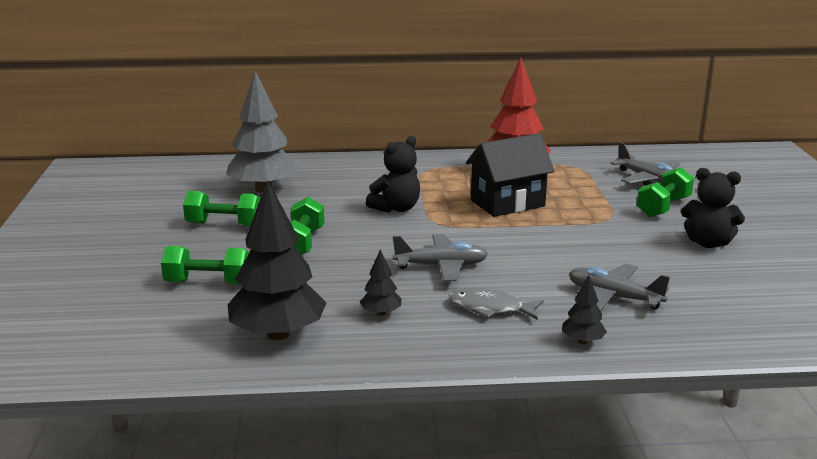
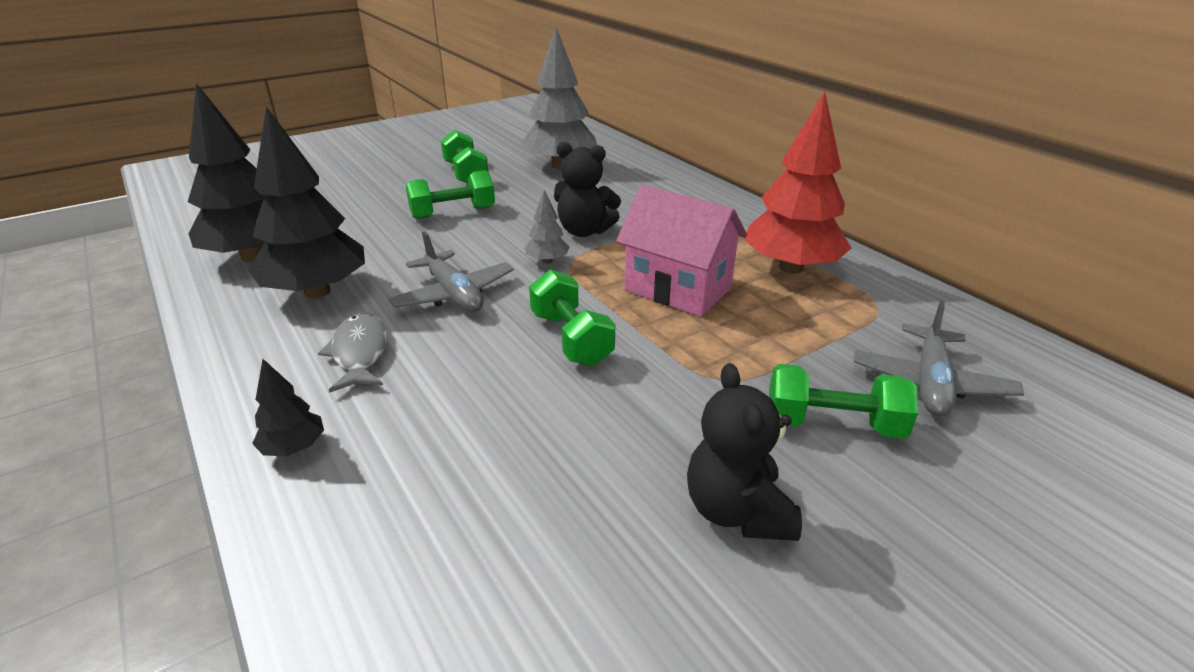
camera: 60 degrees right, 10 degrees up
green dumbbell [161,246,250,284] -> green dumbbell moved to [529,270,615,366]
black tree [360,250,402,316] -> black tree [249,107,365,298], size x2.23
black house [466,133,555,217] -> pink house [616,185,747,317]
grey plane [569,264,670,311] -> none
none -> grey tree [525,190,569,264]

